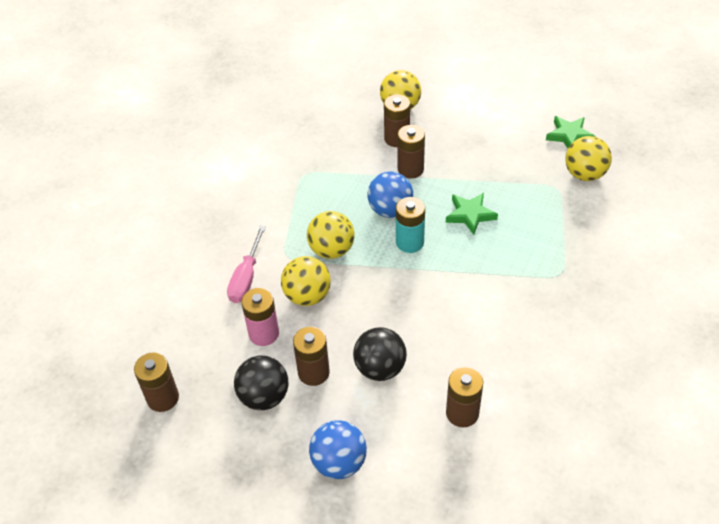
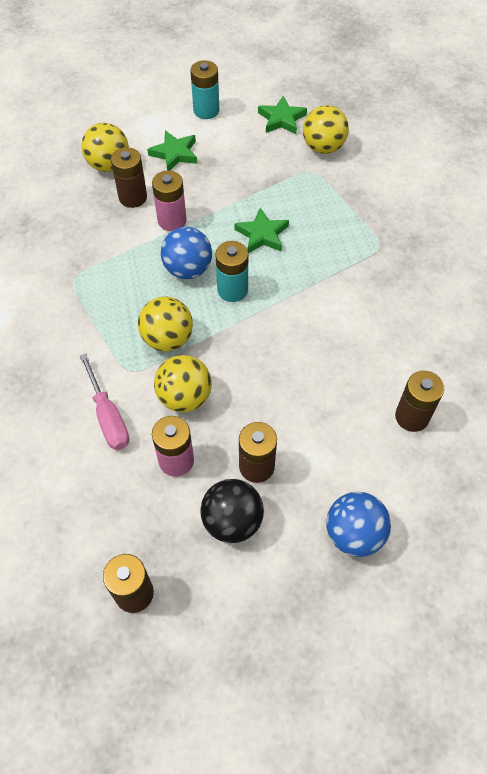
camera: 40 degrees left, 10 degrees up
black ball [353,327,407,381] -> none
brown battery [398,125,425,179] -> pink battery [152,171,187,231]
none -> green star [147,131,197,171]
none -> turquoise battery [190,60,219,119]

